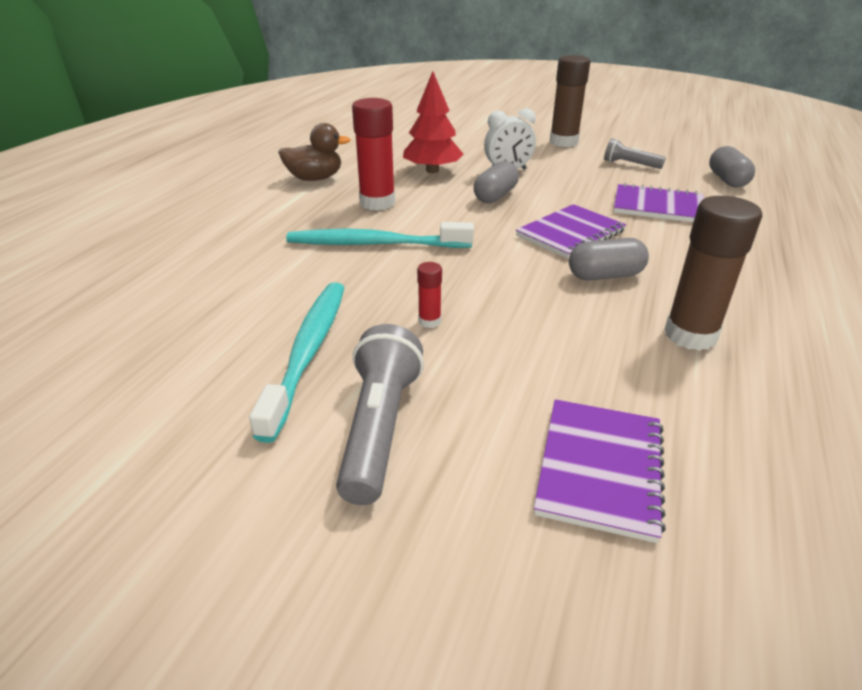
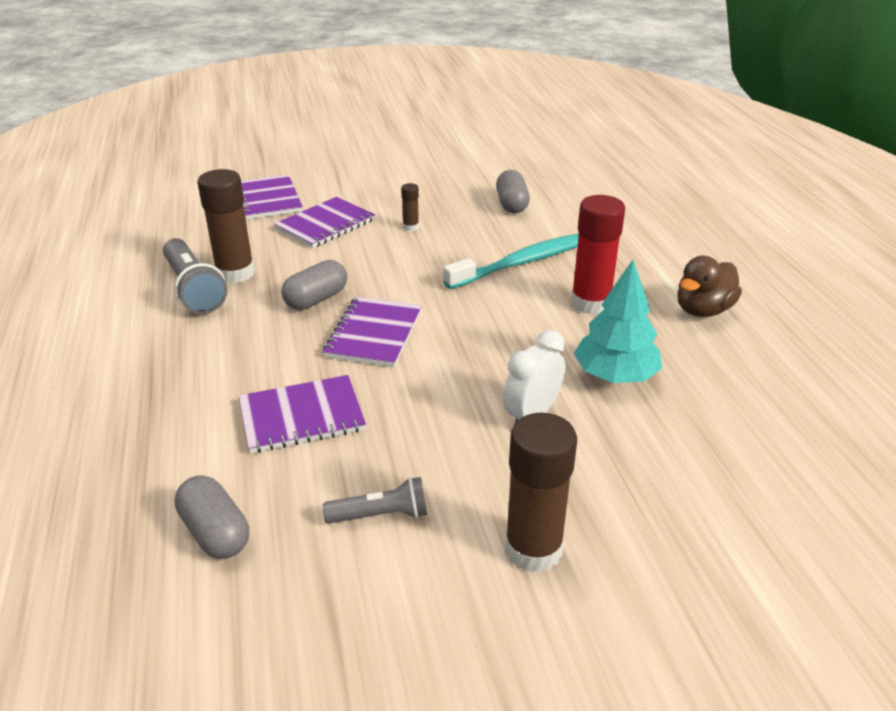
camera: 145 degrees right, 0 degrees up
turquoise toothbrush [249,282,345,443] -> none
grey flashlight [336,324,424,505] -> grey flashlight moved to [163,238,228,314]
red tree [403,71,464,173] -> turquoise tree [574,260,662,383]
red glue stick [417,262,442,328] -> brown glue stick [401,183,419,231]
grey capsule [474,161,519,203] -> grey capsule moved to [496,170,530,213]
none -> purple notebook [274,197,375,248]

